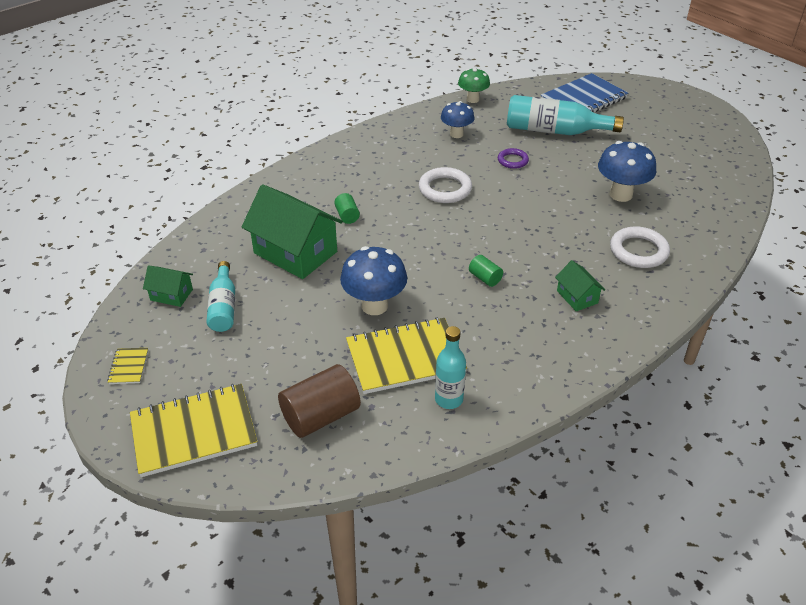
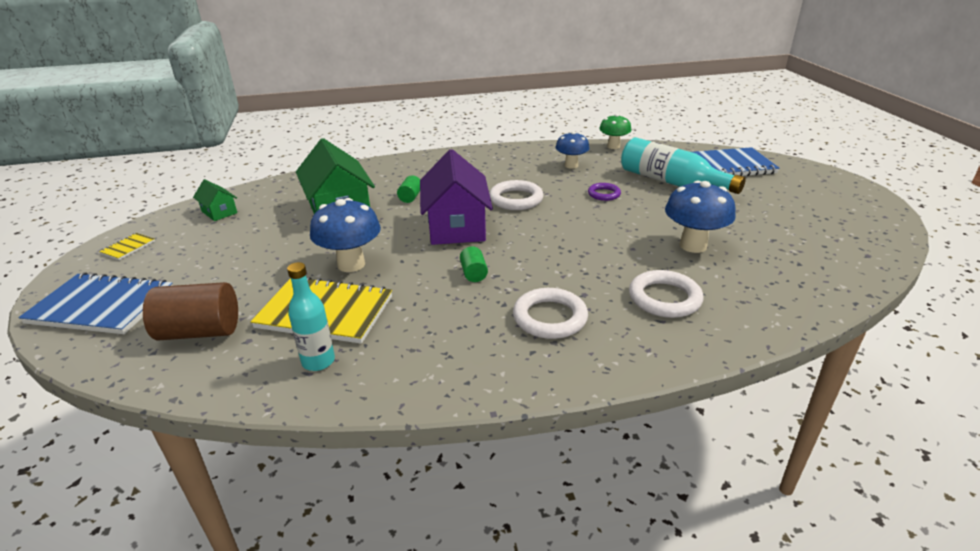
camera: 30 degrees right, 10 degrees down
yellow notebook [130,384,257,477] -> blue notebook [18,272,172,334]
turquoise bottle [206,261,235,332] -> none
green house [555,260,605,312] -> white ring [513,288,588,339]
none -> purple house [420,149,493,245]

